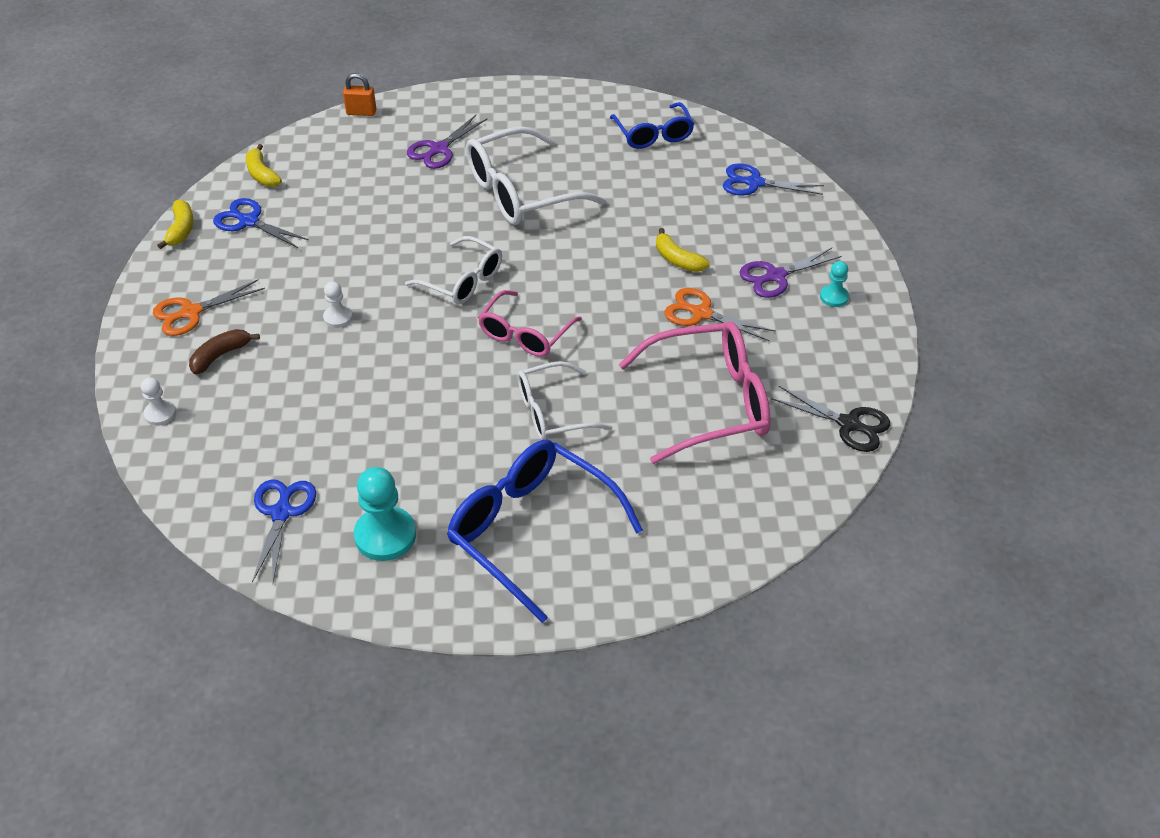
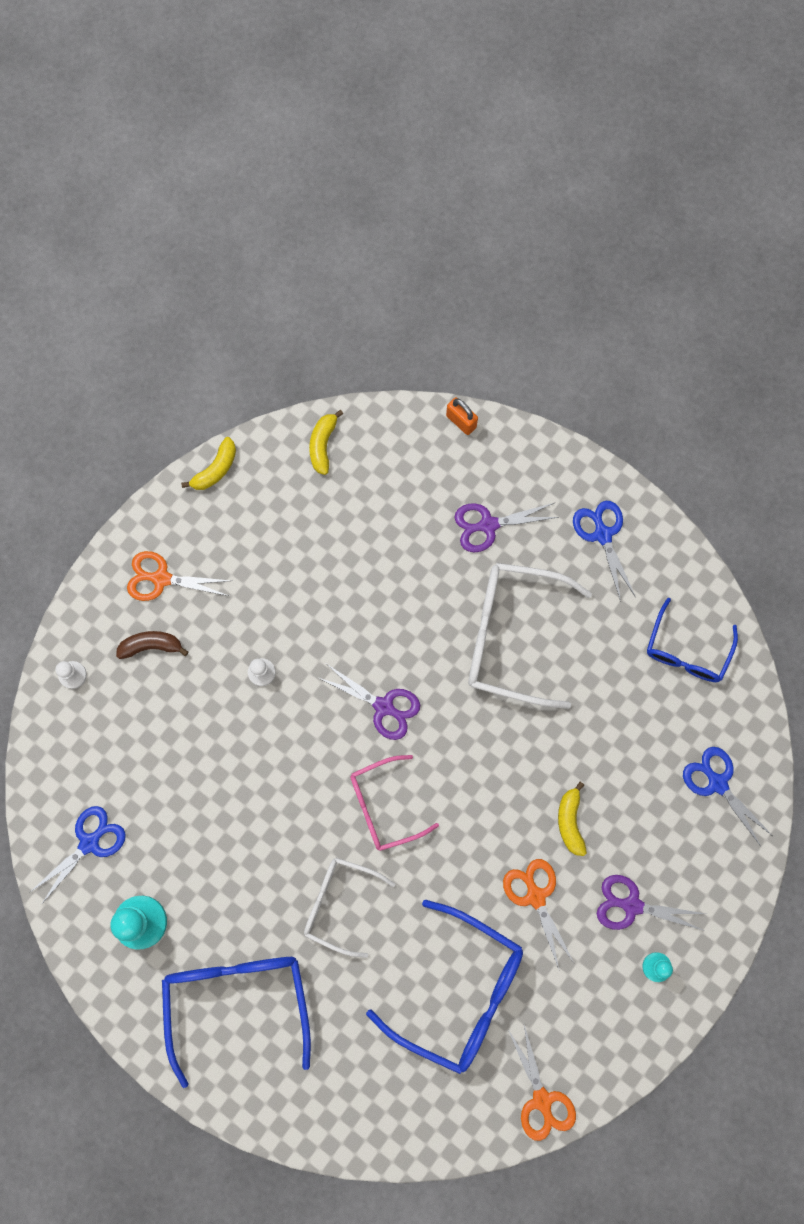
camera: 40 degrees right, 30 degrees up
blue scissors [213,198,309,248] -> blue scissors moved to [573,501,636,602]
white glasses [405,236,502,304] -> purple scissors [317,664,420,740]
pink glasses [618,321,771,464] -> blue glasses [366,900,523,1074]
black scissors [771,386,890,452] -> orange scissors [508,1025,576,1141]

